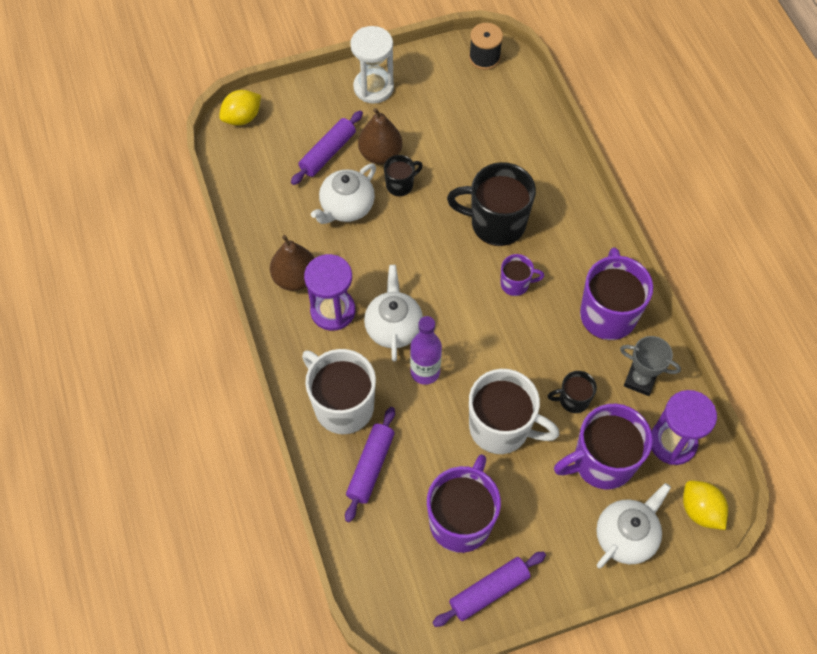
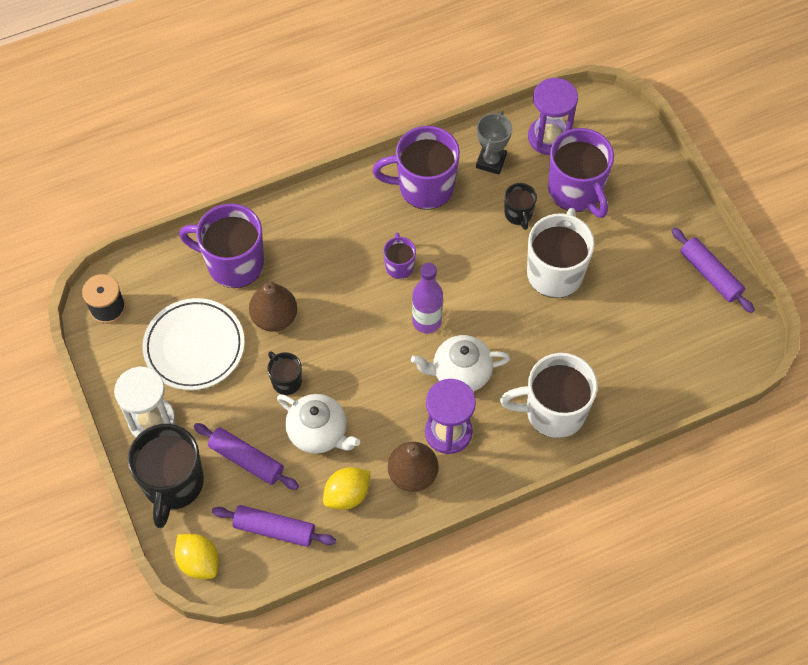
camera: 95 degrees left, 0 degrees up
white mug [302,349,376,435] -> white mug turned 45 degrees clockwise [500,353,598,438]
purple rolling pin [345,407,395,522] -> purple rolling pin moved to [212,505,336,547]
brown pear [358,108,402,164] -> brown pear moved to [249,281,297,332]
purple bottle [410,316,442,385] -> purple bottle moved to [412,263,443,333]
purple mug [427,454,501,553] -> purple mug moved to [179,204,264,288]
black mug [447,162,536,246] -> black mug moved to [128,424,204,528]
white teapot [596,483,671,569] -> none
yellow lemon [683,481,728,530] -> yellow lemon moved to [323,467,370,510]
none -> white plate [142,298,245,390]

